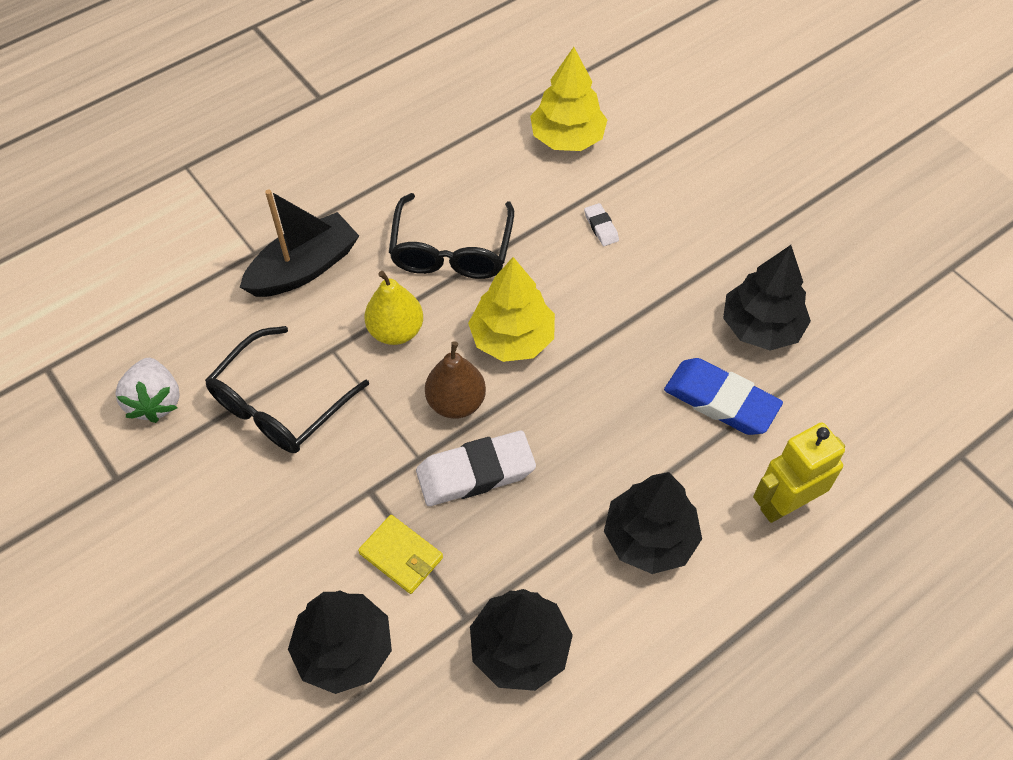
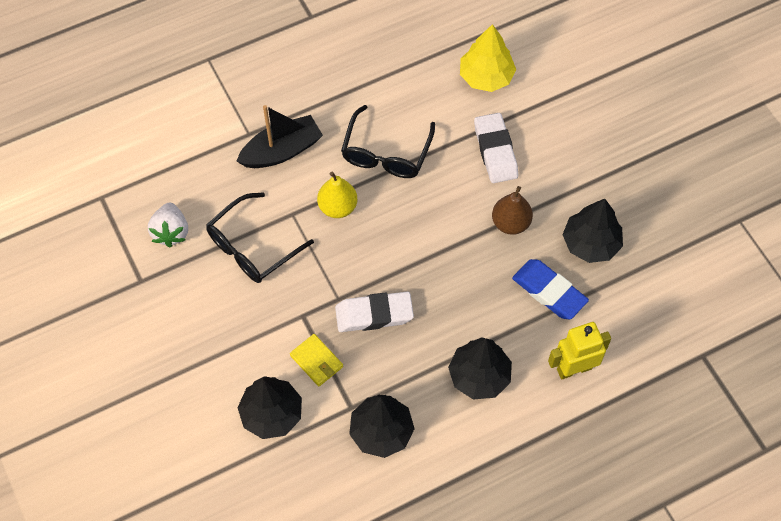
camera: 10 degrees right, 5 degrees up
brown pear [425,341,486,419] -> brown pear moved to [492,186,533,235]
yellow tree [468,257,555,362] -> none
white eraser [584,203,619,246] -> white eraser [474,113,518,183], size x2.15

